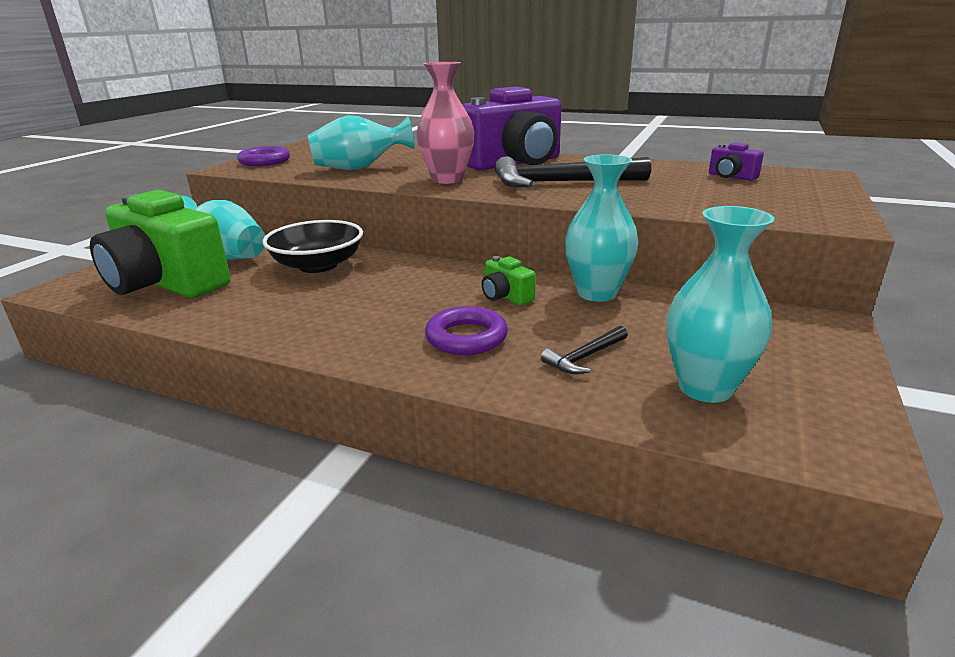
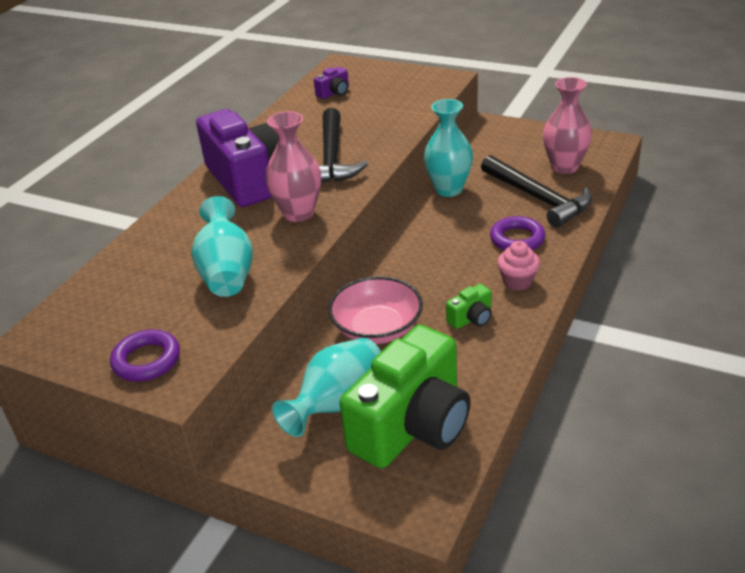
camera: 85 degrees left, 10 degrees up
black bowl [263,220,363,273] -> pink bowl [328,276,423,344]
green camera [482,256,536,305] -> green camera moved to [446,284,492,329]
black hammer [541,326,628,374] -> black hammer [481,155,592,228], size x2.18
turquoise vase [666,206,775,403] -> pink vase [543,77,592,174]
none -> pink cupcake [497,241,540,291]

